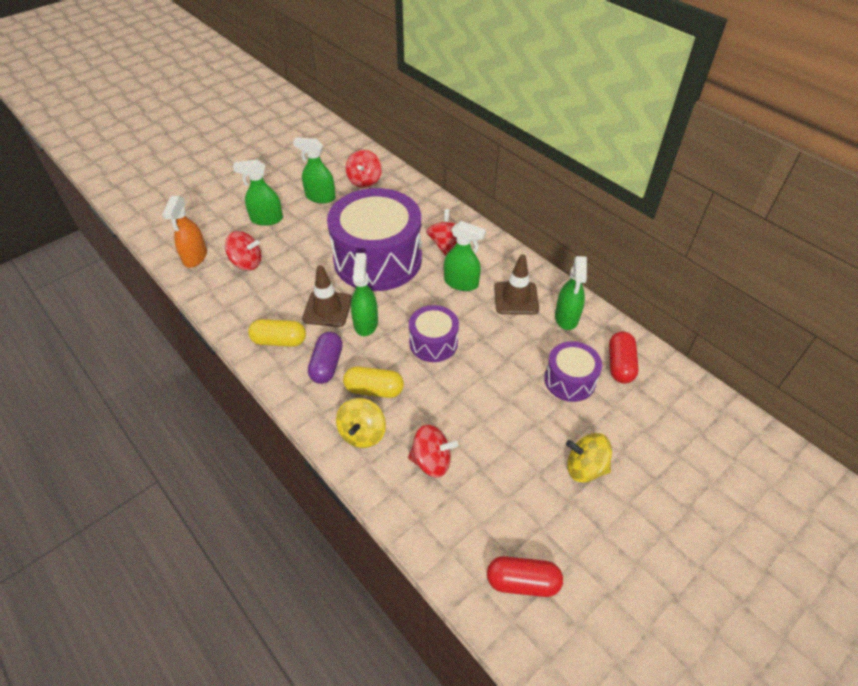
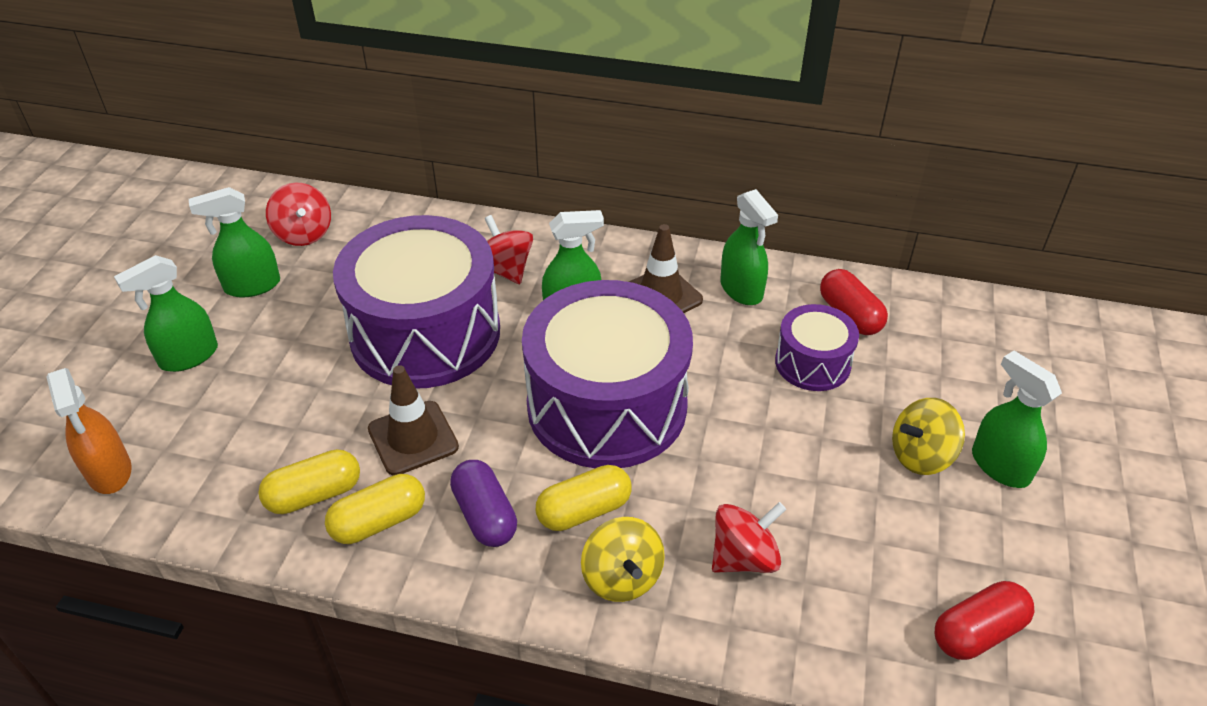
camera: 35 degrees left, 5 degrees down
red spinning top [225,231,261,270] -> none
green spray bottle [351,253,378,336] -> green spray bottle moved to [972,351,1062,488]
purple drum [409,305,459,362] -> purple drum [522,280,693,468], size x2.04
none -> yellow capsule [258,449,360,514]

